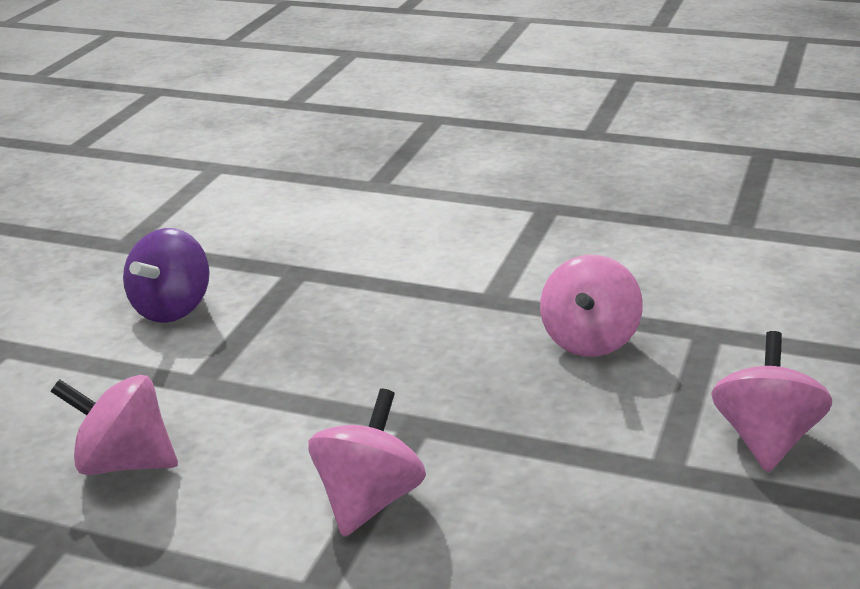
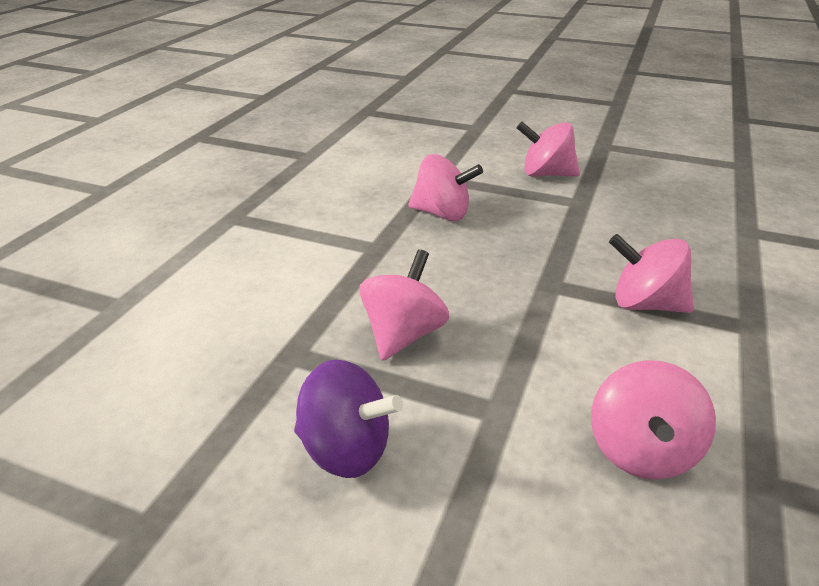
camera: 90 degrees left, 5 degrees up
none -> pink spinning top [360,249,449,361]

